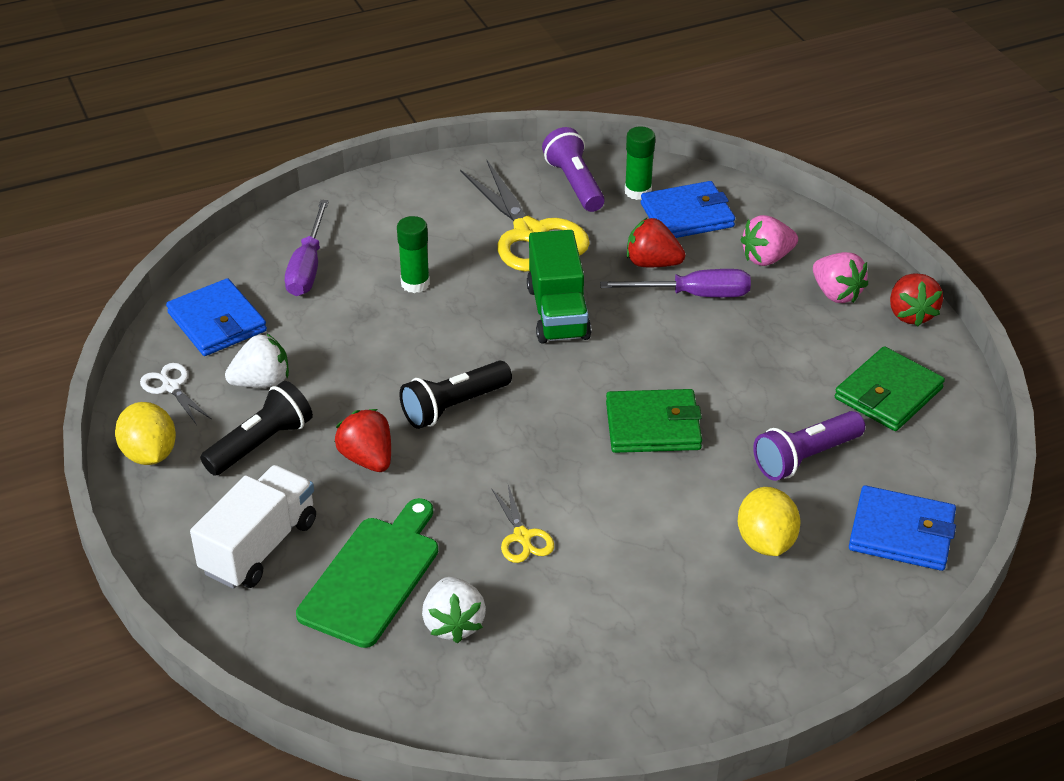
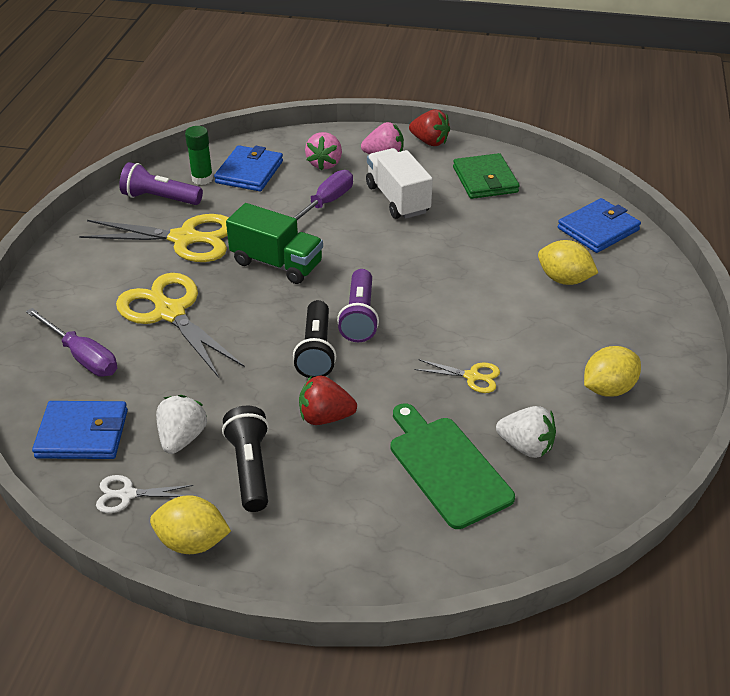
camera: 55 degrees left, 0 degrees up
white truck [190,465,316,589] -> white truck moved to [366,148,433,219]
green glue stick [397,216,430,293] -> yellow scissors [116,273,245,378]
green wallet [606,389,702,453] -> none
red strawberry [627,218,685,267] -> none
purple flashlight [753,411,865,481] -> purple flashlight moved to [337,269,379,342]
none -> yellow lemon [584,346,641,397]

